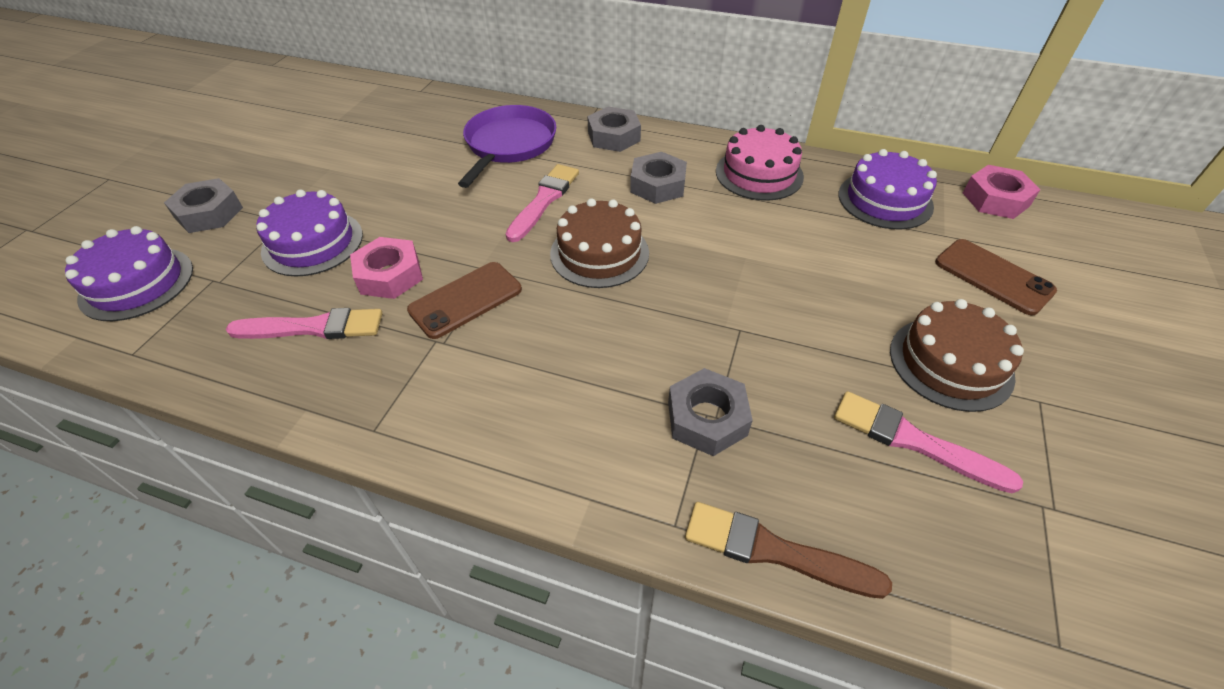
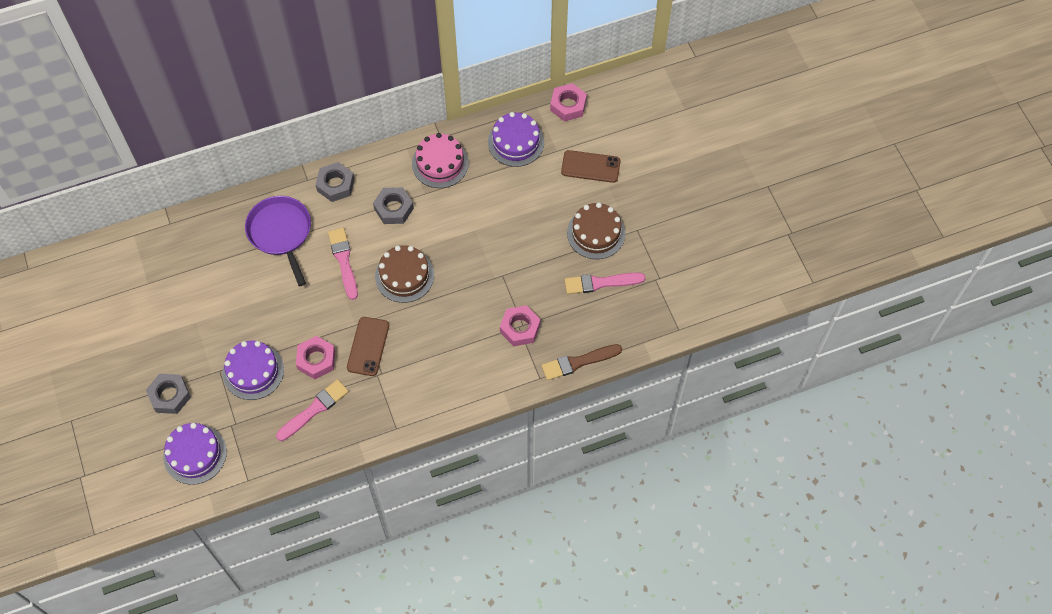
camera: 40 degrees left, 15 degrees up
grey nut [668,368,753,456] -> pink nut [500,305,540,346]

